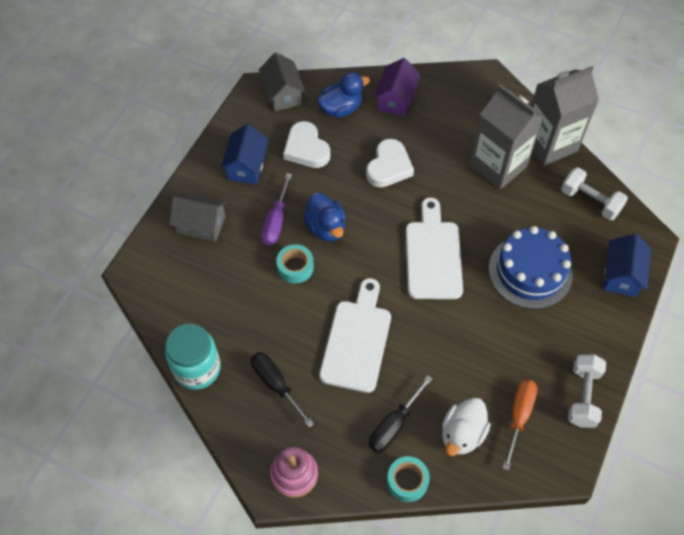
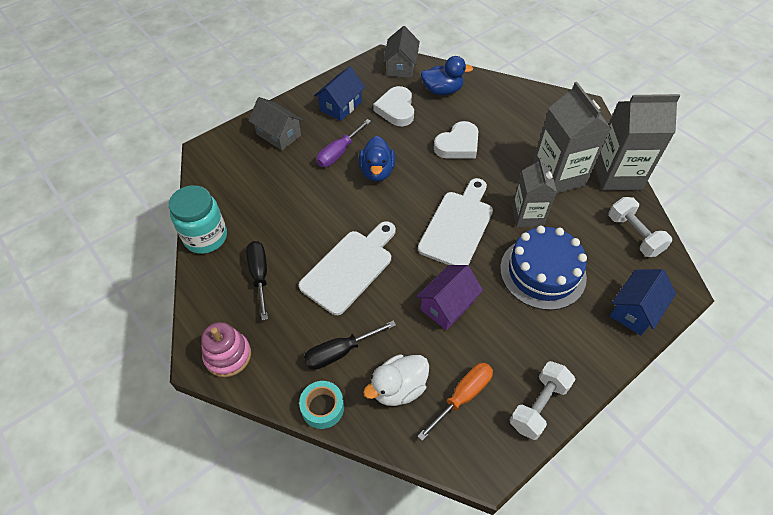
camera: 25 degrees right, 5 degrees down
turquoise tape [277,244,314,284] -> none
purple house [374,58,421,117] -> purple house moved to [416,265,483,330]
none -> grey carton [512,158,557,227]

